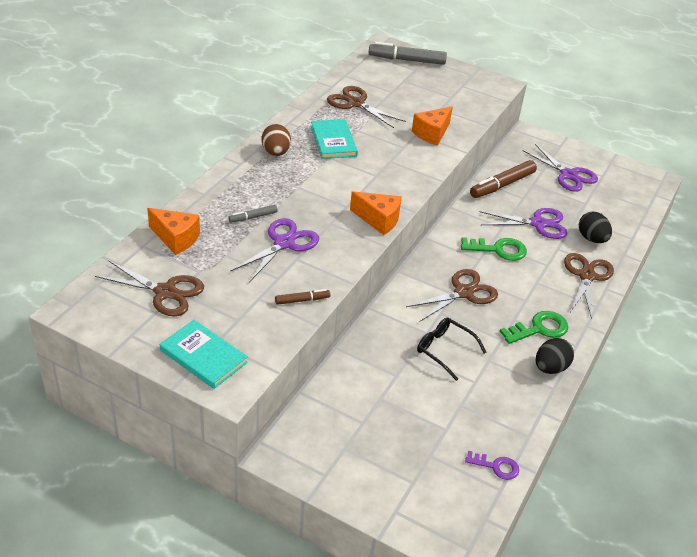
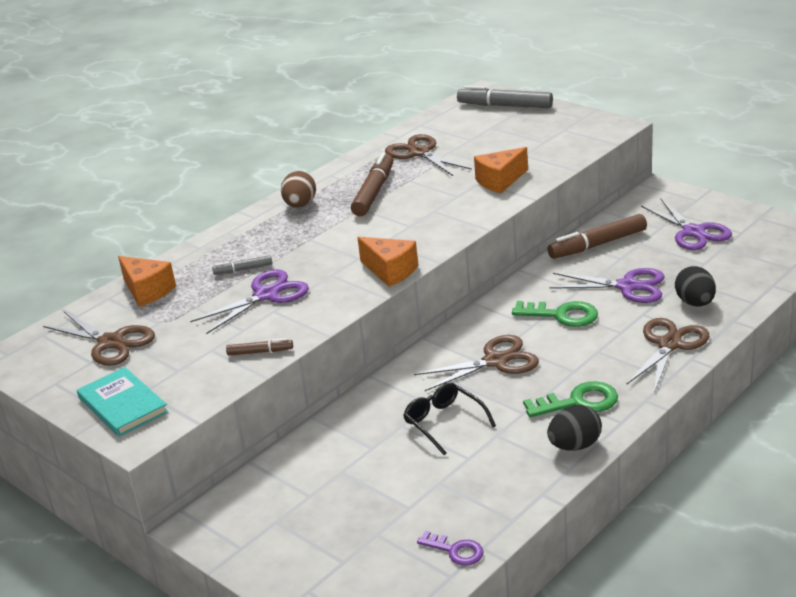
camera: 20 degrees right, 10 degrees down
turquoise book [311,119,358,159] -> brown marker [351,152,393,216]

